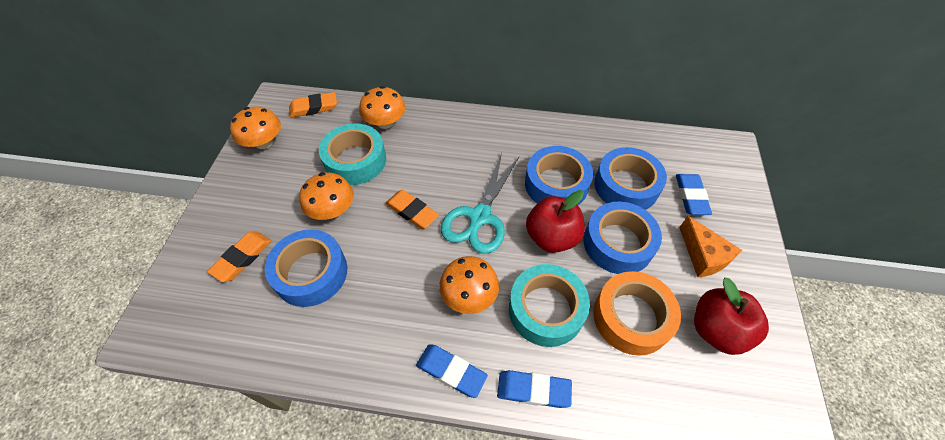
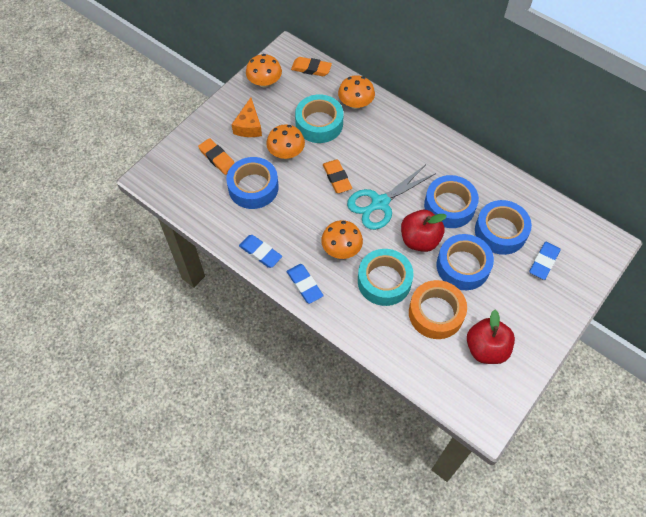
camera: 30 degrees right, 5 degrees up
orange eraser [207,231,272,282] -> orange eraser turned 75 degrees clockwise [198,138,235,175]
blue eraser [497,370,572,408] -> blue eraser moved to [239,235,282,268]
orange cheese [679,216,742,277] -> orange cheese moved to [232,98,262,137]

